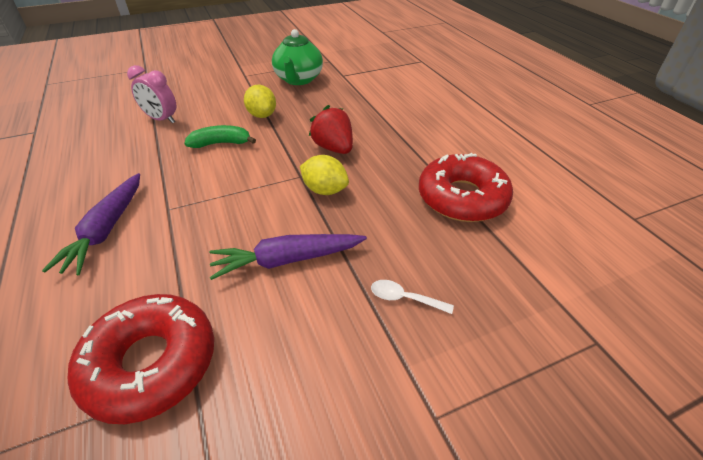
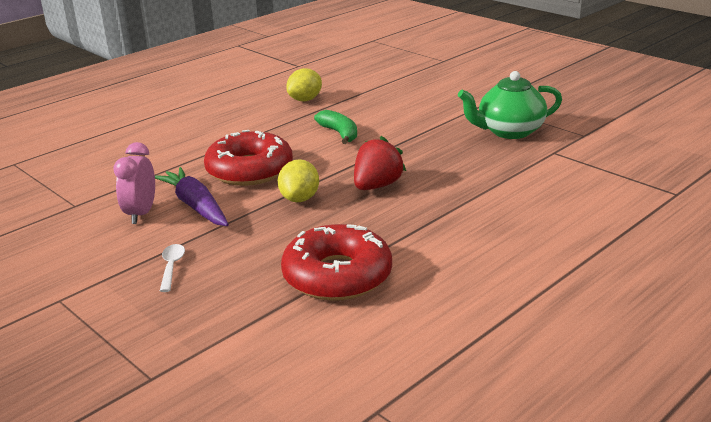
camera: 70 degrees right, 15 degrees down
purple carrot [42,173,140,275] -> none
red donut [68,294,214,424] -> red donut moved to [204,130,293,186]
pink clock [127,65,177,123] -> pink clock moved to [113,142,155,224]
yellow lemon [244,85,276,118] -> yellow lemon moved to [286,68,322,101]

